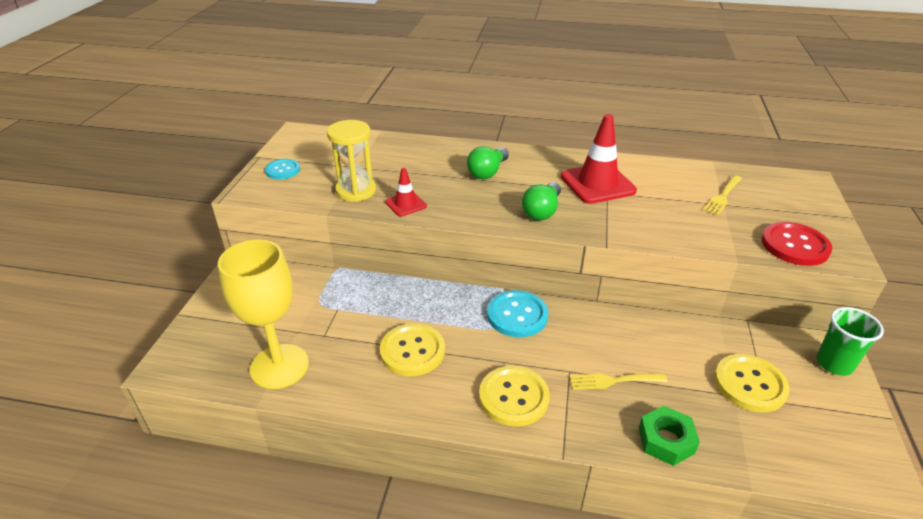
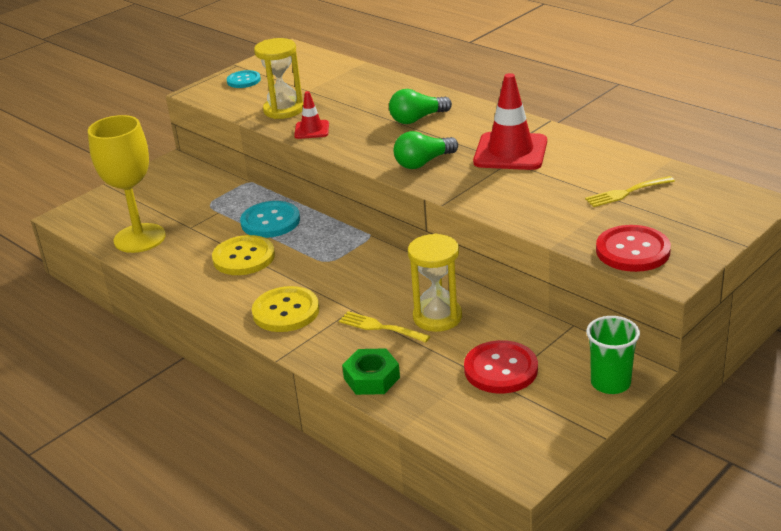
camera: 35 degrees right, 5 degrees down
turquoise button [487,290,548,337] -> turquoise button moved to [240,201,300,238]
yellow button [714,354,790,412] -> red button [464,340,538,394]
none -> yellow hourglass [408,234,462,332]

